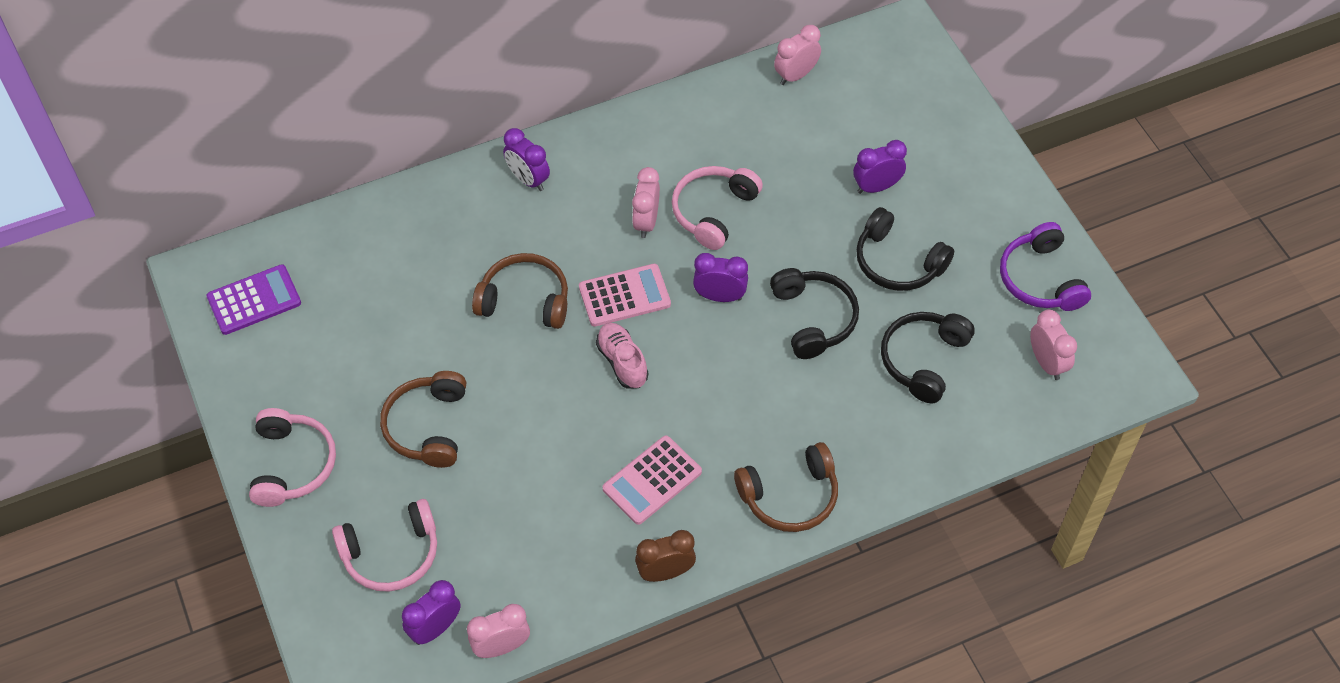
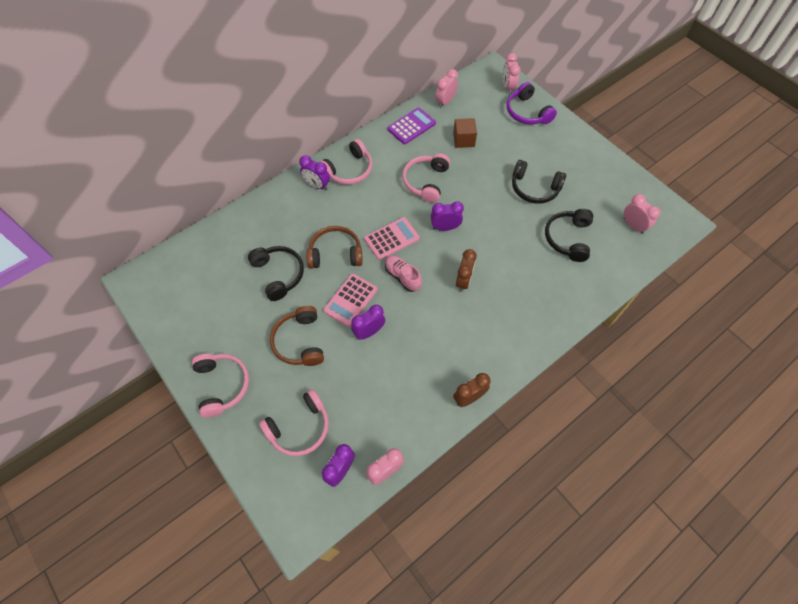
camera: 15 degrees left, 5 degrees up
purple calculator [206,264,301,335] -> purple calculator moved to [387,108,436,144]
pink calculator [602,436,702,525] -> pink calculator moved to [323,273,378,327]
pink clock [632,167,660,238] -> pink clock moved to [503,53,521,94]
brown headphones [734,442,838,532] -> none
black headphones [770,268,859,359] -> black headphones moved to [248,246,304,301]
purple clock [853,140,907,194] -> purple clock moved to [351,305,385,340]
purple headphones [1000,222,1091,311] -> purple headphones moved to [507,82,557,125]
none -> pink headphones [321,139,372,185]
none -> brown cube [453,118,477,148]
none -> brown clock [456,249,477,292]

